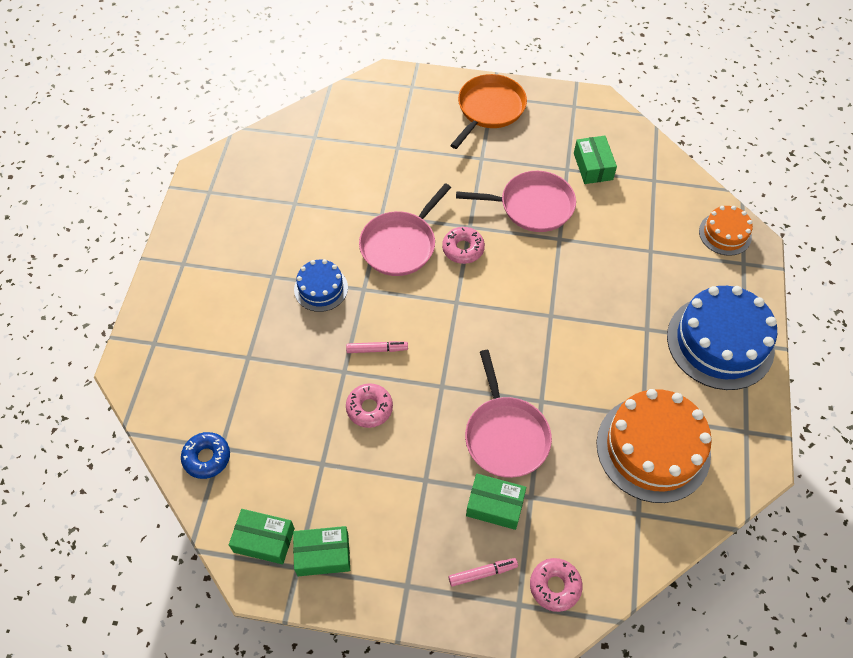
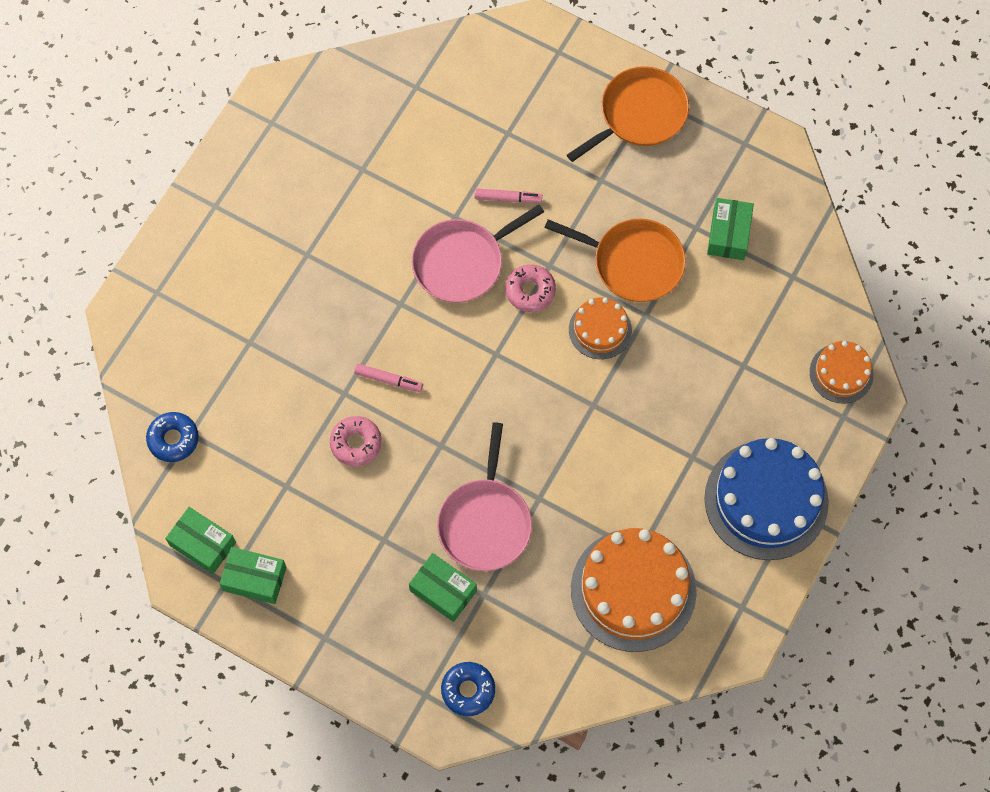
camera: 20 degrees right, 10 degrees up
blue cake [294,259,348,312] -> none
pink marker [449,558,518,587] -> pink marker moved to [474,188,542,203]
pink pan [456,171,576,232] -> orange pan [544,219,686,302]
pink donut [530,558,583,612] -> blue donut [441,662,495,716]
none -> orange cake [569,297,632,359]

